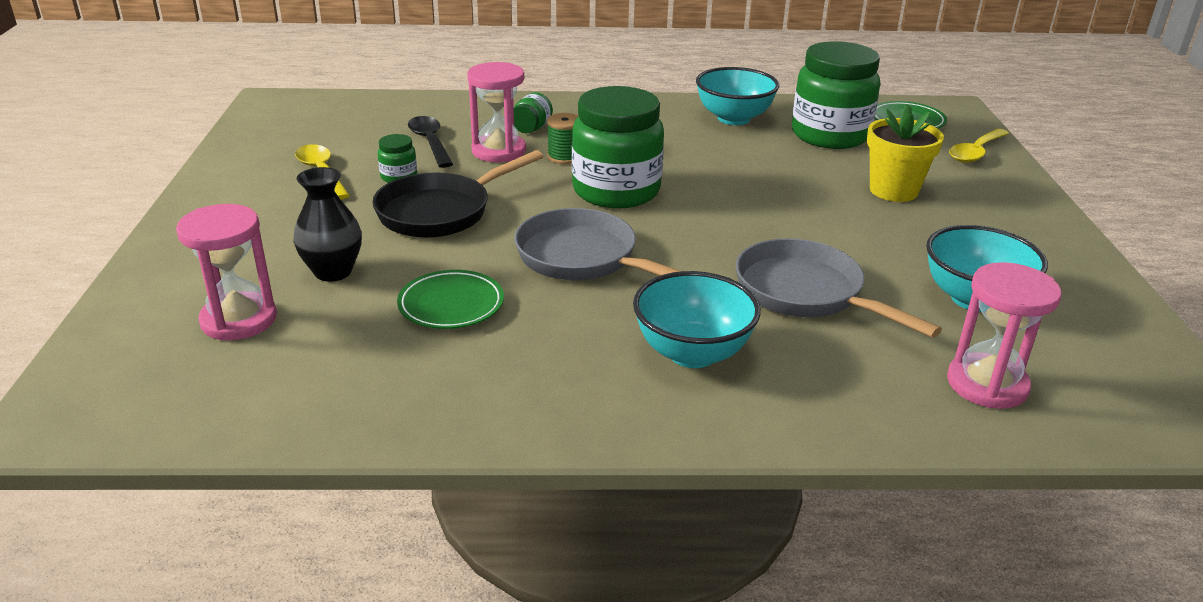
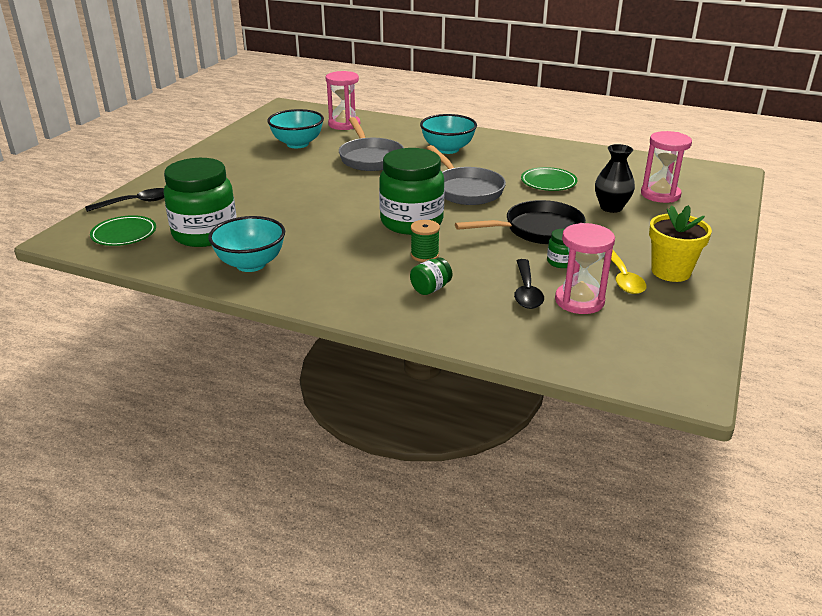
camera: 155 degrees left, 0 degrees up
pink hourglass [467,62,526,162] -> pink hourglass moved to [555,223,615,314]
yellow flower pot [867,104,944,202] -> yellow flower pot moved to [649,205,712,282]
yellow spoon [949,129,1009,163] -> black spoon [85,188,164,212]

